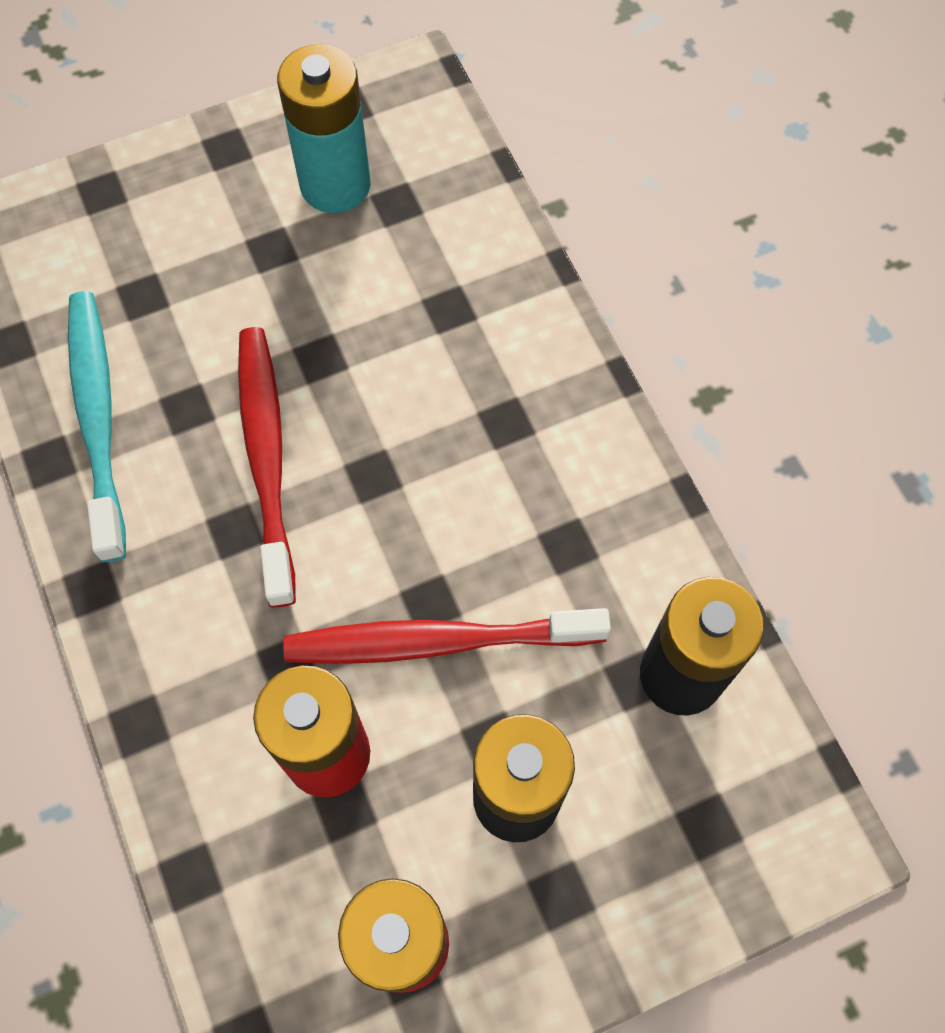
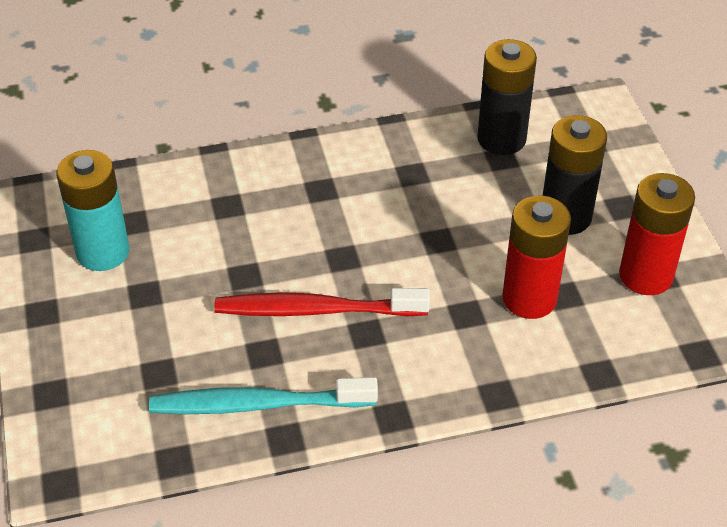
camera: 80 degrees left, 20 degrees down
red toothbrush [283,608,611,664] -> none

